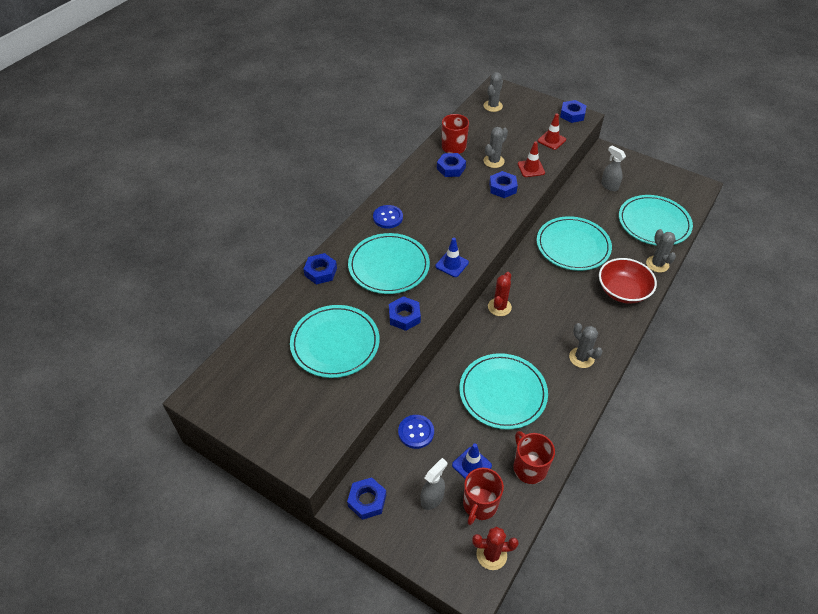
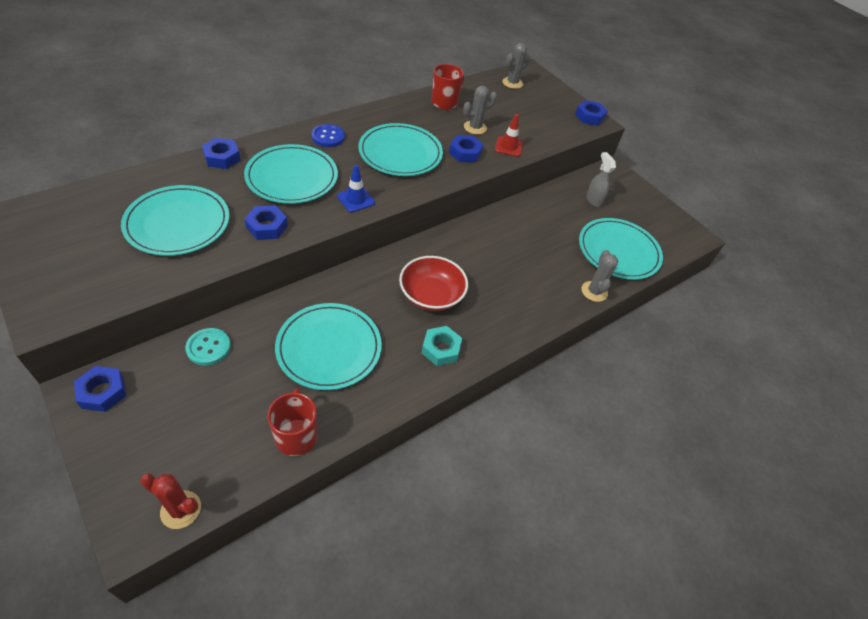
camera: 15 degrees right, 0 degrees up
blue button [398,415,434,449] -> turquoise button [185,328,231,366]
grey spray bottle [421,458,447,510] -> none
blue nut [437,153,466,177] -> none
blue traffic cone [452,443,492,479] -> none
red mug [463,468,504,525] -> none
red cactus [488,272,512,316] -> none
turquoise plate [537,216,612,271] -> turquoise plate moved to [358,123,443,176]
red traffic cone [538,113,566,150] -> none
grey cactus [569,323,602,368] -> turquoise nut [422,326,462,366]
red bowl [599,258,657,304] -> red bowl moved to [399,256,468,311]

